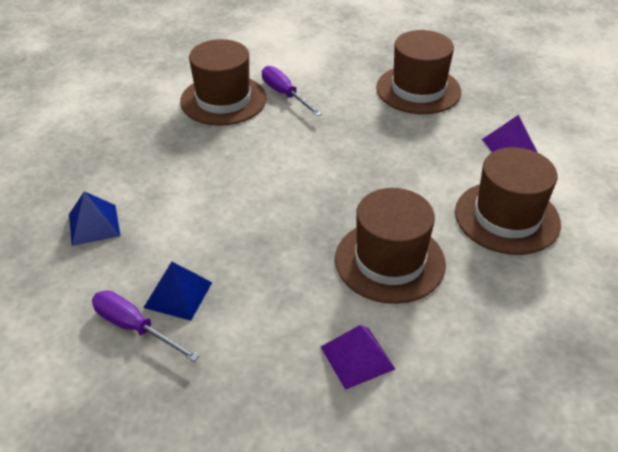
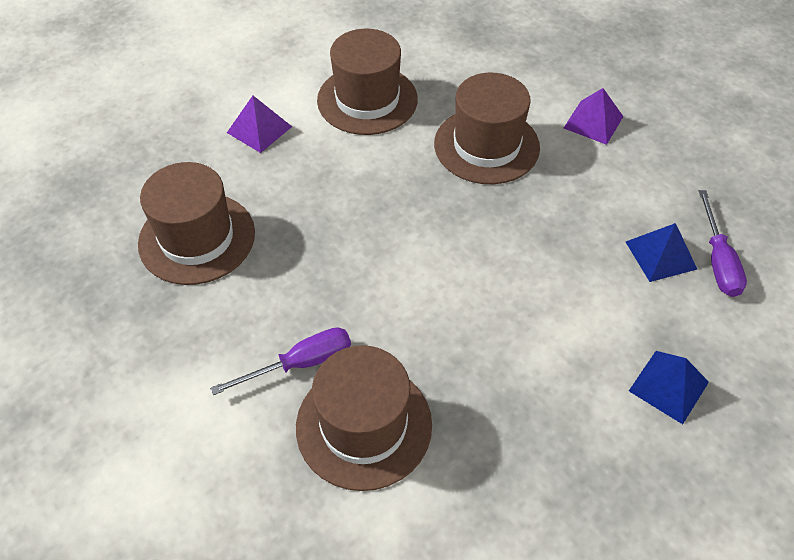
camera: 125 degrees left, 10 degrees up
purple screwdriver [262,66,322,116] -> purple screwdriver turned 135 degrees counterclockwise [210,327,351,395]

